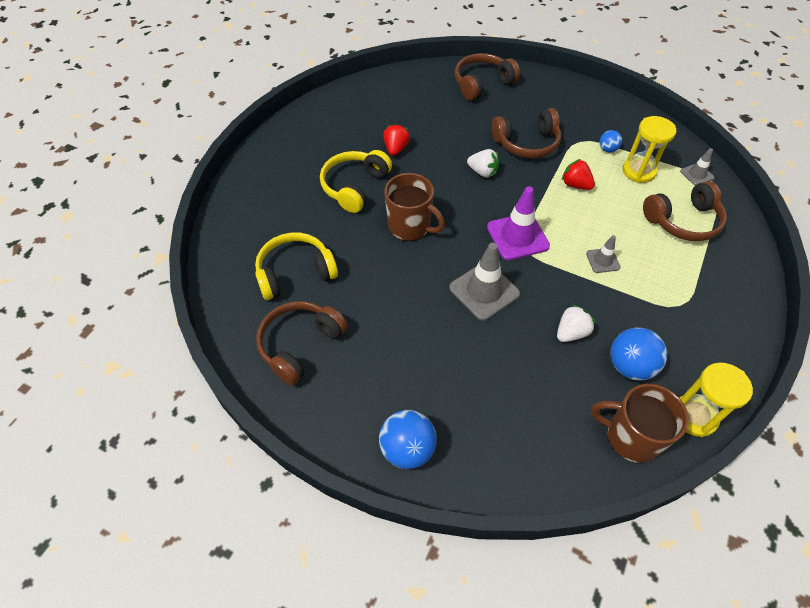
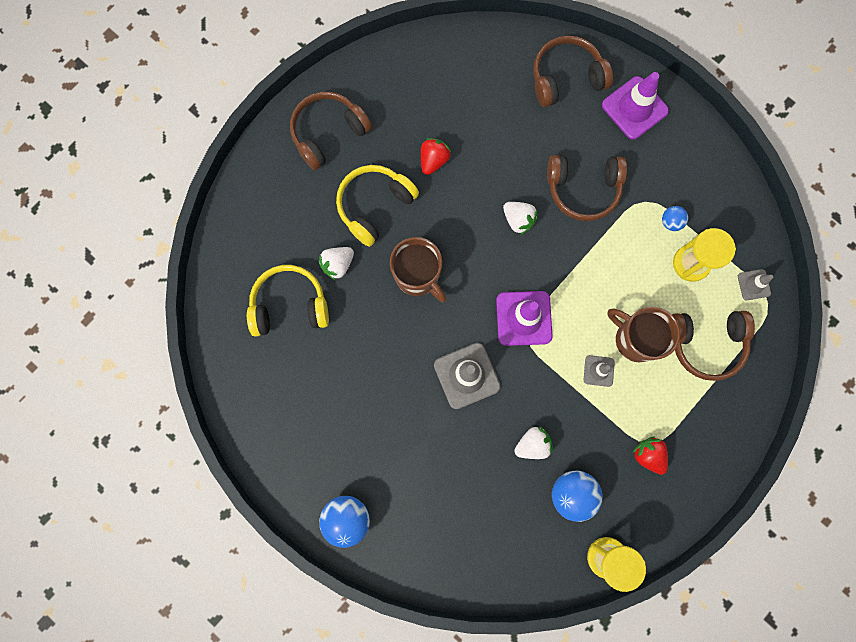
camera: 15 degrees right, 25 degrees up
brown headphones [256,301,348,386] -> brown headphones moved to [290,92,372,170]
red strawberry [562,159,595,190] -> red strawberry moved to [632,436,668,475]
brown mug [591,384,689,463] -> brown mug moved to [607,307,680,362]
none -> white strawberry [319,247,354,281]
none -> purple traffic cone [602,72,669,140]

